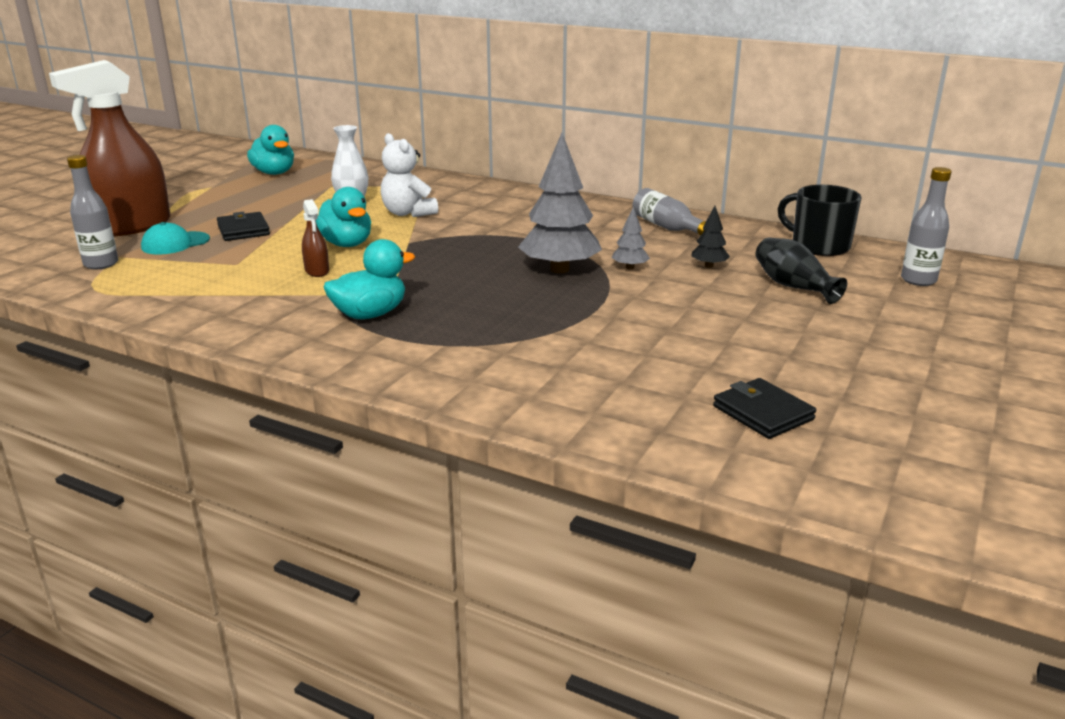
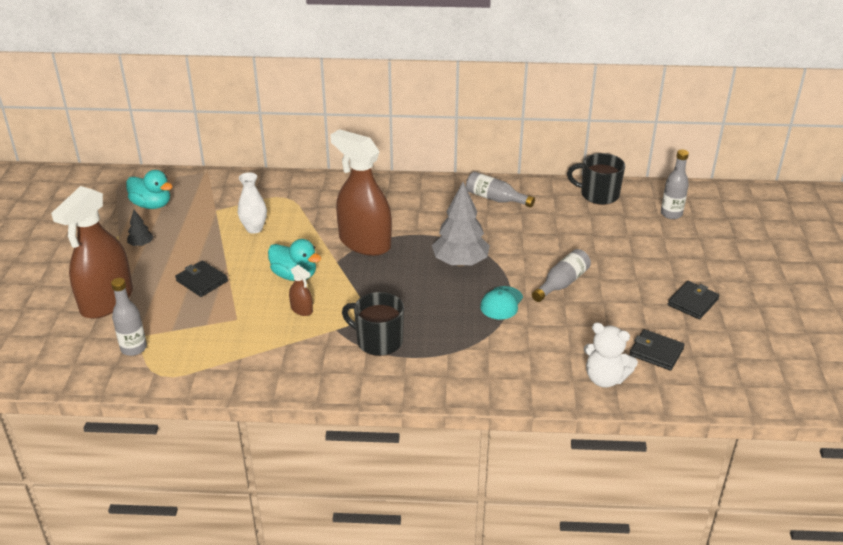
camera: 25 degrees left, 10 degrees up
turquoise cap [141,222,210,254] -> turquoise cap moved to [480,286,523,320]
turquoise duck [324,239,415,319] -> black mug [342,292,404,356]
white teddy bear [381,133,438,217] -> white teddy bear moved to [584,322,638,388]
grey tree [612,207,650,269] -> none
black tree [692,206,730,268] -> black tree moved to [127,209,154,247]
black vase [755,238,847,304] -> none
none -> brown spray bottle [330,129,392,256]
none -> grey bottle [532,249,591,302]
none -> black wallet [668,281,719,319]

